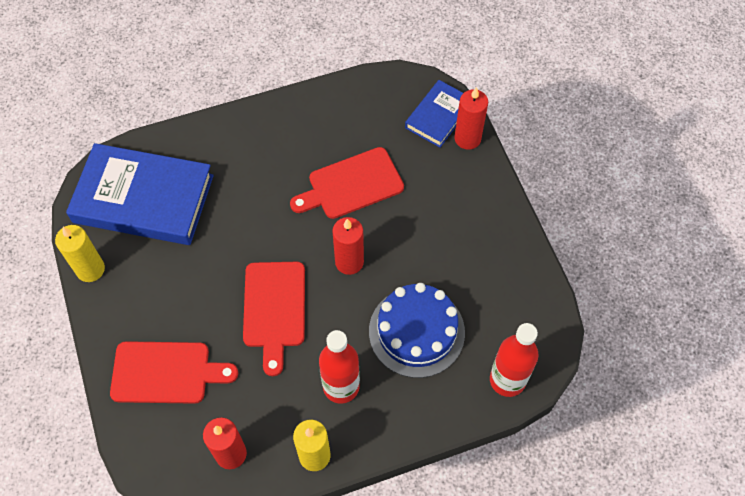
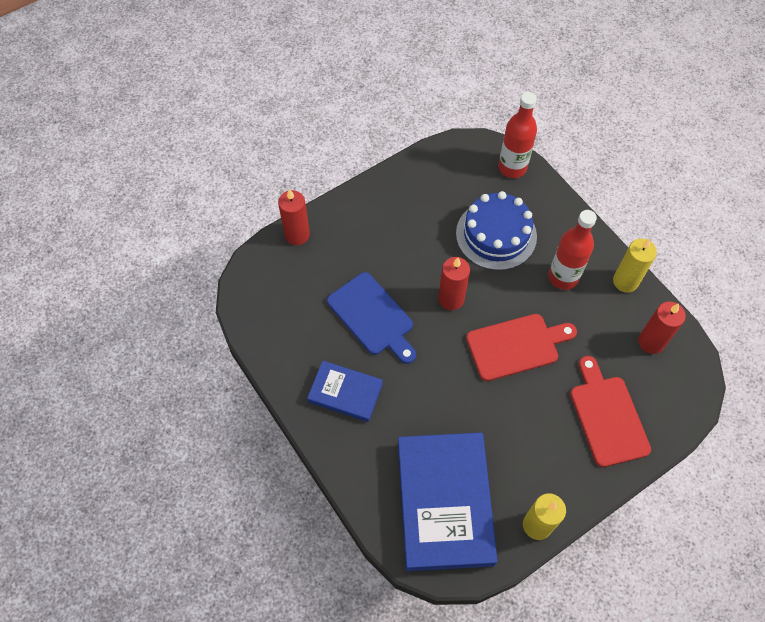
camera: 105 degrees left, 0 degrees up
red cutting board [290,147,404,219] -> blue cutting board [327,272,416,364]
blue book [405,80,463,147] -> blue book moved to [307,361,383,422]

